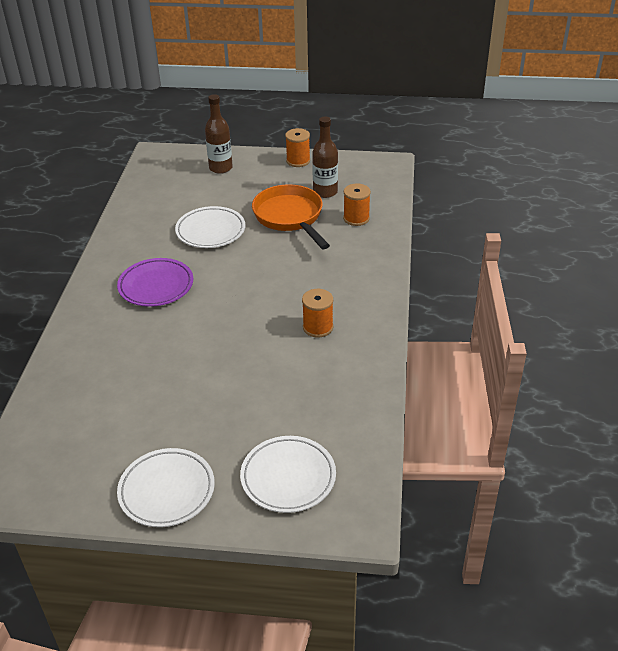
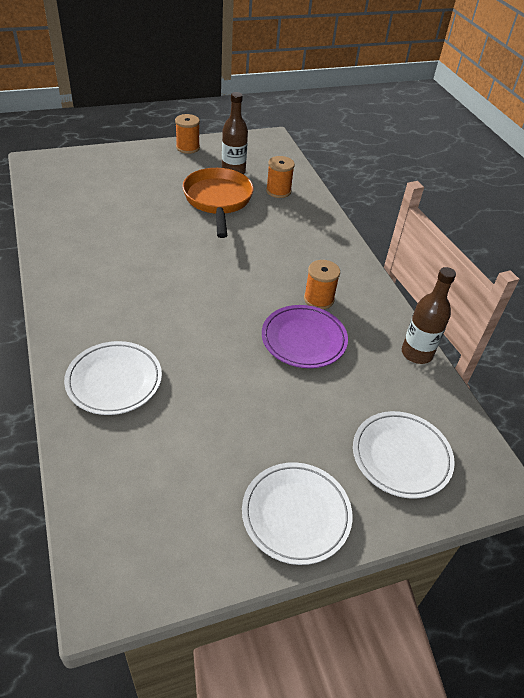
camera: 30 degrees left, 5 degrees up
purple plate [117,258,193,307] -> purple plate moved to [262,305,348,368]
white plate [175,206,245,248] -> white plate moved to [64,341,162,415]
brown bottle [205,94,233,174] -> brown bottle moved to [402,267,456,364]
orange pan [252,184,330,249] -> orange pan turned 45 degrees clockwise [182,168,254,238]

